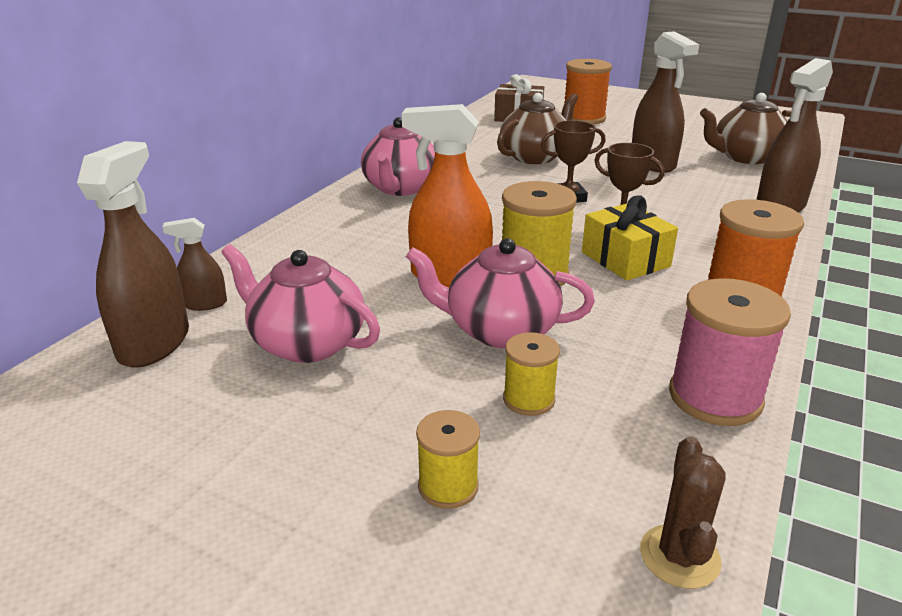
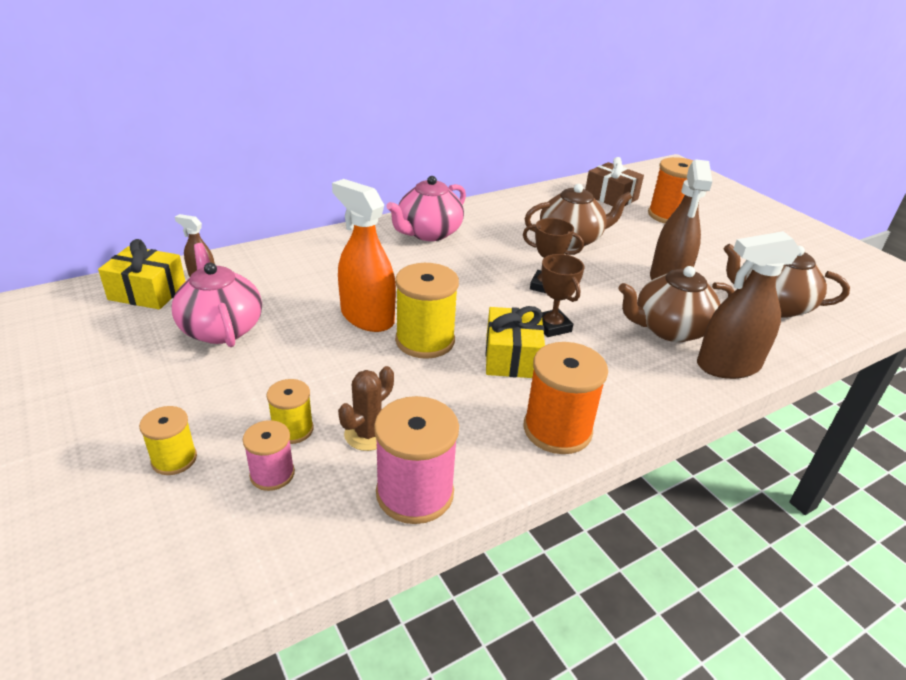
camera: 30 degrees right, 5 degrees up
brown spray bottle [77,141,189,368] -> yellow gift [98,239,186,309]
pink teapot [406,238,595,348] -> none
brown cactus [640,436,726,589] -> brown cactus moved to [338,366,394,451]
none -> pink spool [243,420,295,491]
none -> brown teapot [618,266,734,342]

